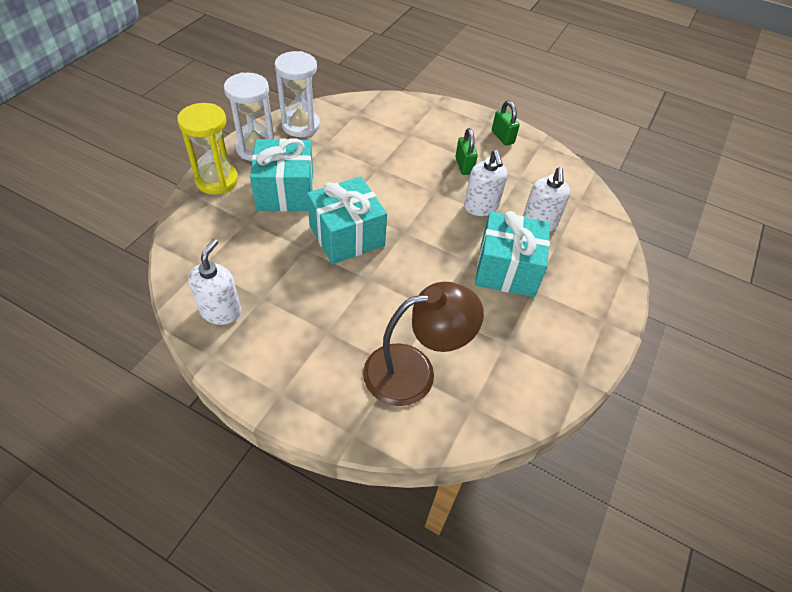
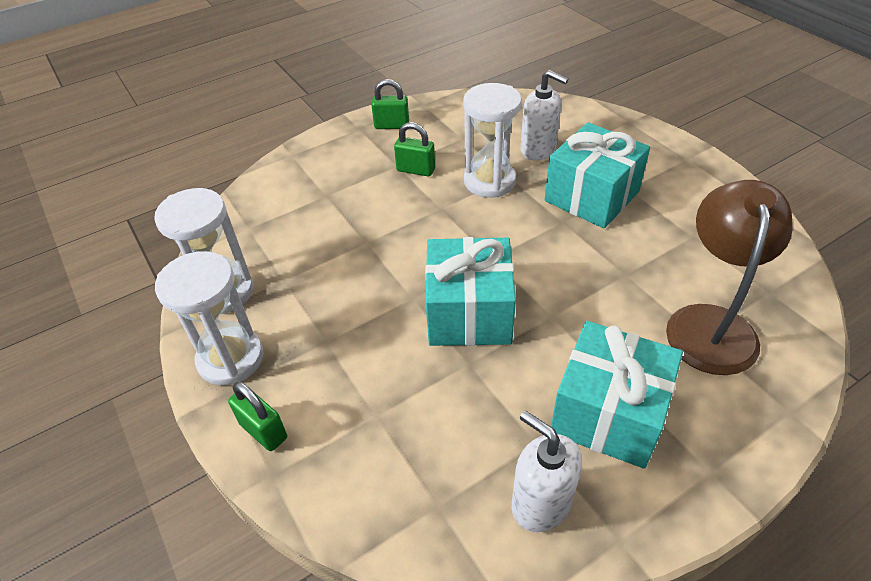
camera: 55 degrees left, 5 degrees down
yellow hourglass [177,103,238,195] -> green padlock [228,382,287,451]
turquoise gift [250,138,313,211] -> turquoise gift moved to [551,321,683,469]
white soap dispenser [464,150,508,216] -> white hourglass [463,83,522,198]

